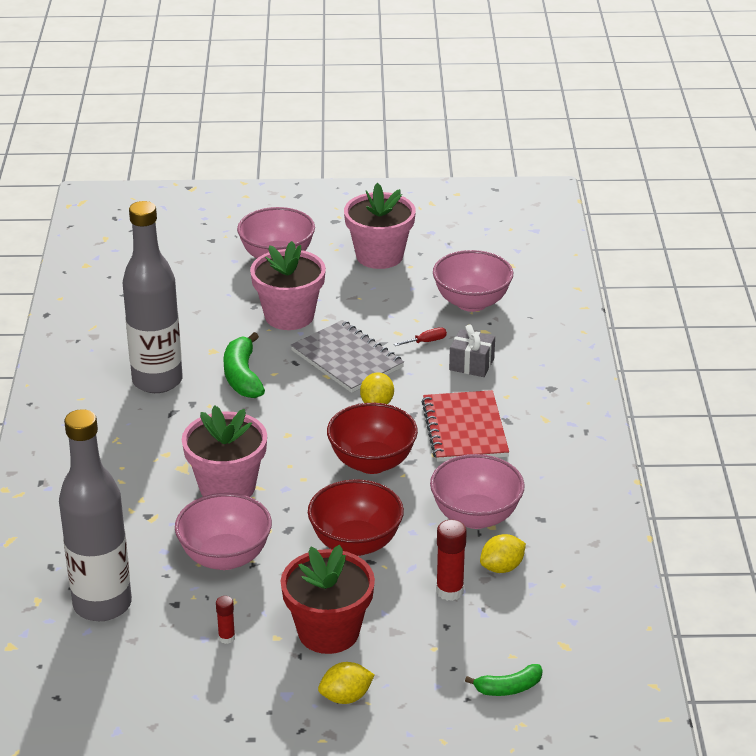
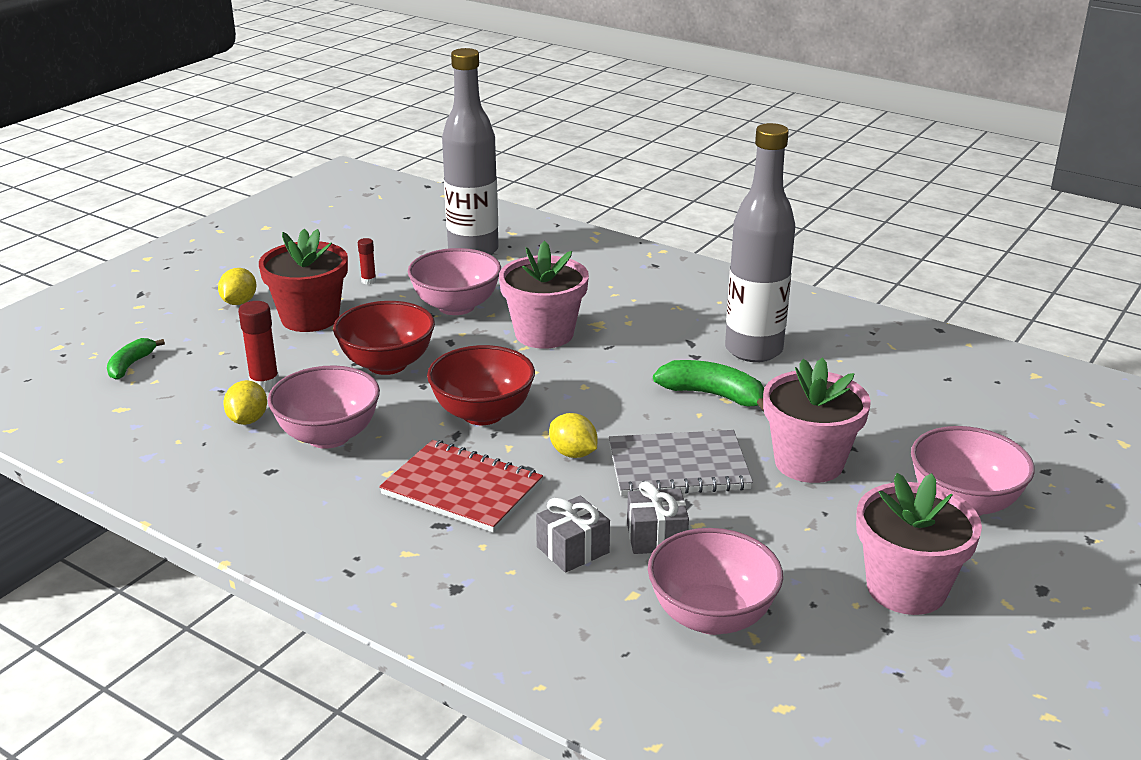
camera: 125 degrees right, 5 degrees down
red screwdriver [394,327,447,346] -> grey gift [627,481,689,554]

